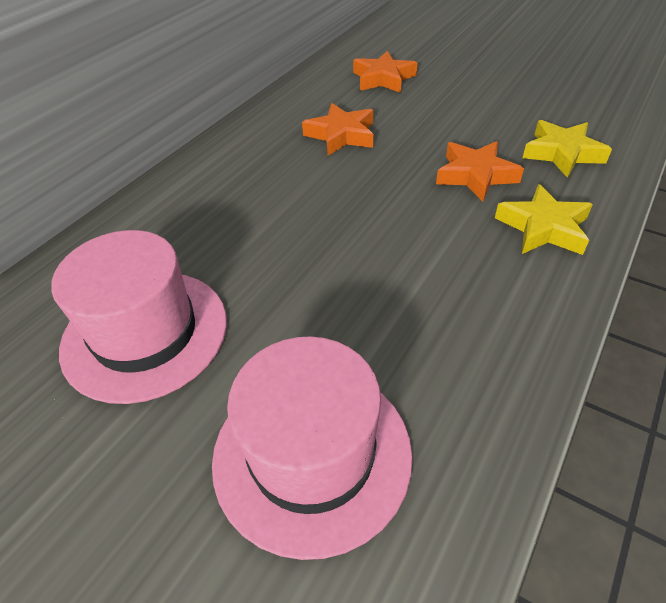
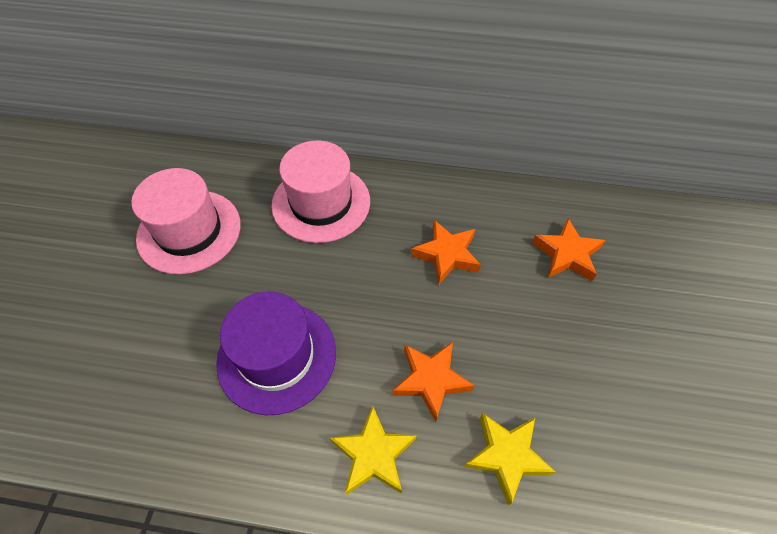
camera: 65 degrees right, 10 degrees up
pink hat [212,336,413,560] -> pink hat moved to [271,141,370,243]
none -> purple hat [216,291,336,415]

